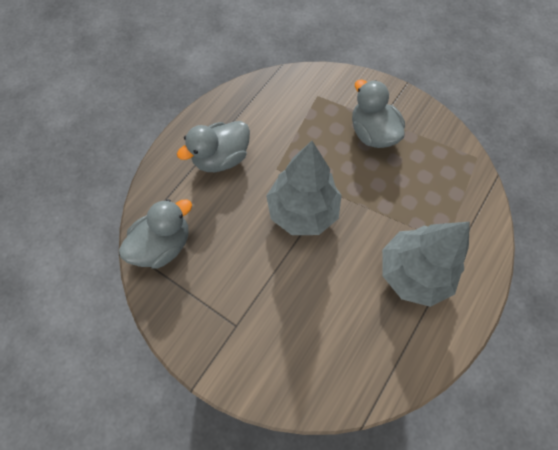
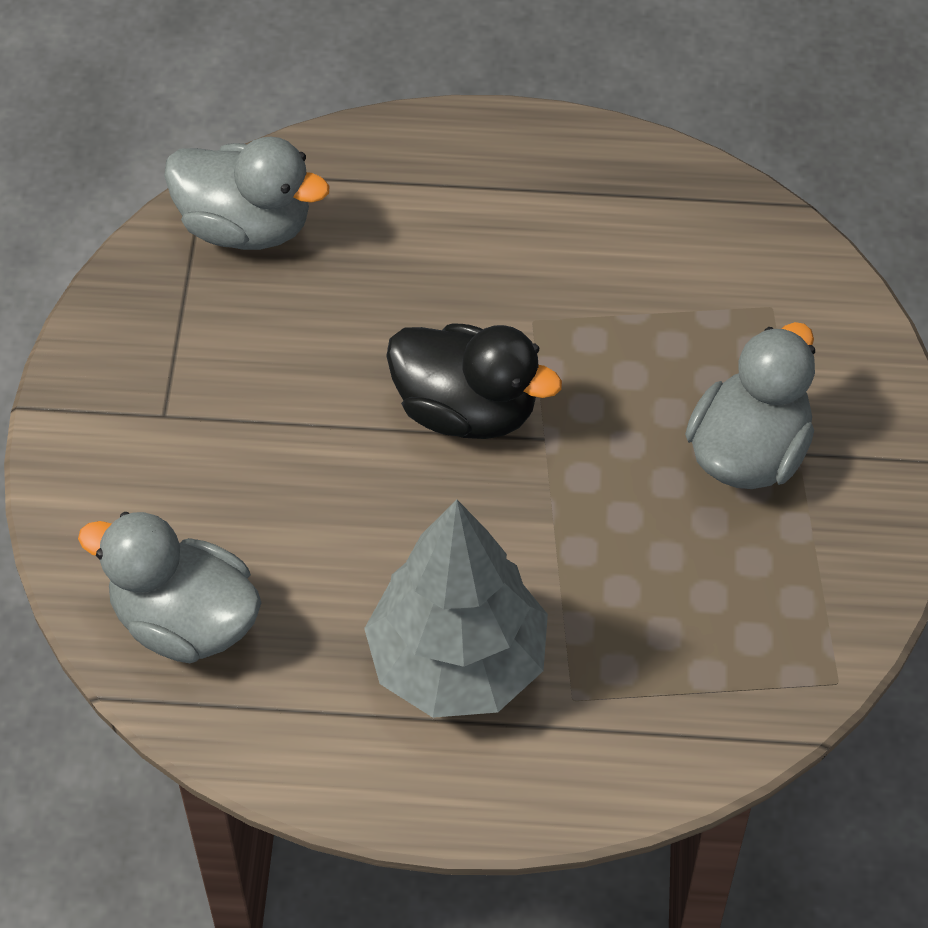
camera: 60 degrees right, 10 degrees down
grey duck [177,121,250,172] -> grey duck moved to [78,512,261,663]
grey tree [266,141,342,235] -> black duck [386,323,562,439]

